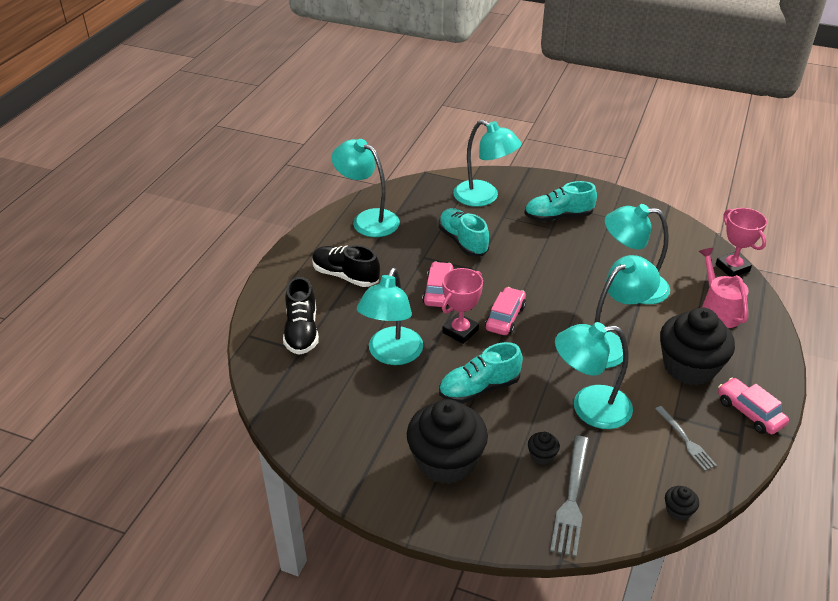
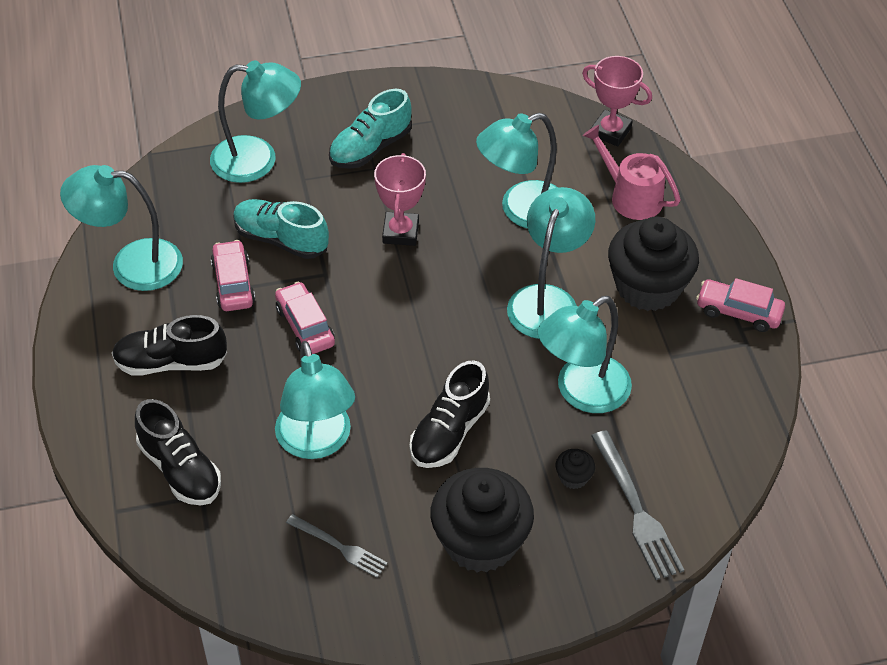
camera: 35 degrees left, 10 degrees up
turquoise shoe [439,342,523,403] -> black shoe [409,360,490,468]
pink trophy [442,268,483,344] -> pink trophy moved to [374,153,426,246]
pink car [485,287,526,335] -> pink car moved to [211,240,255,311]
grey fork [655,406,717,471] -> grey fork moved to [286,514,388,578]
black cupcake [665,486,699,521] -> none

